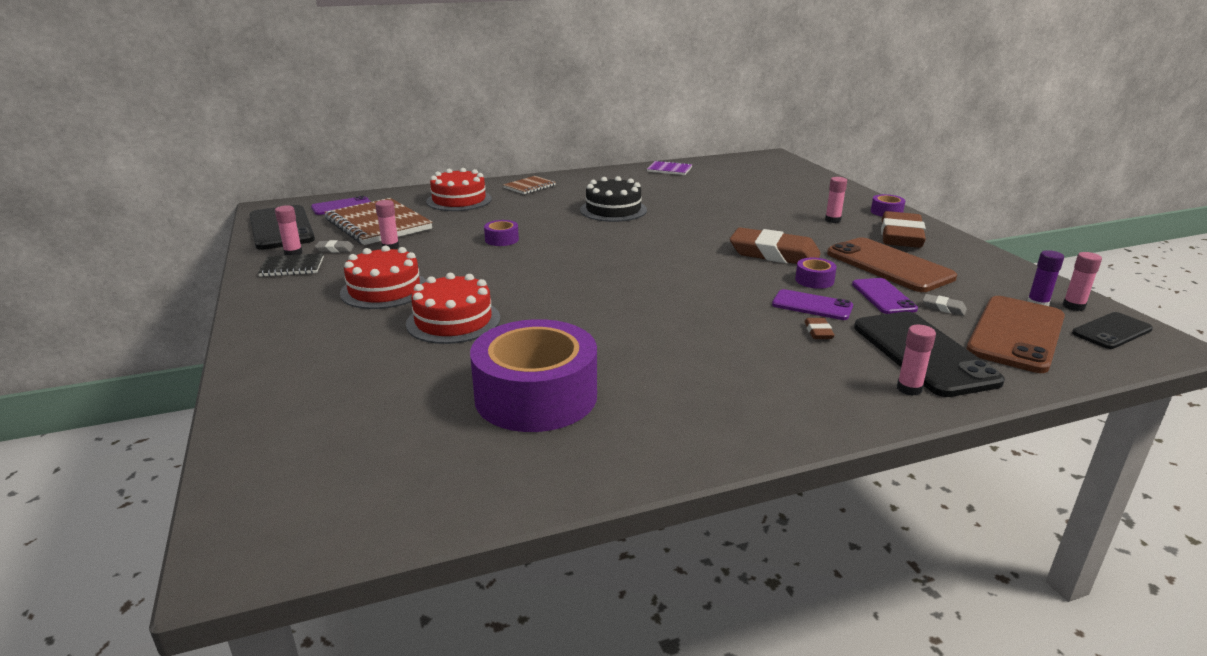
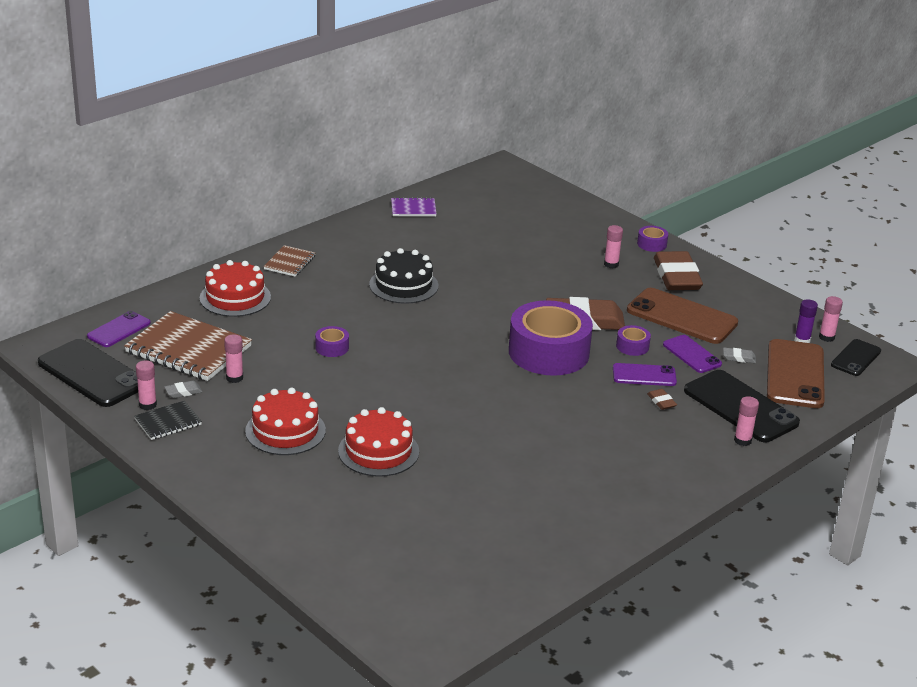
camera: 25 degrees left, 5 degrees up
purple tape [470,319,597,432] -> purple tape moved to [509,300,593,376]

